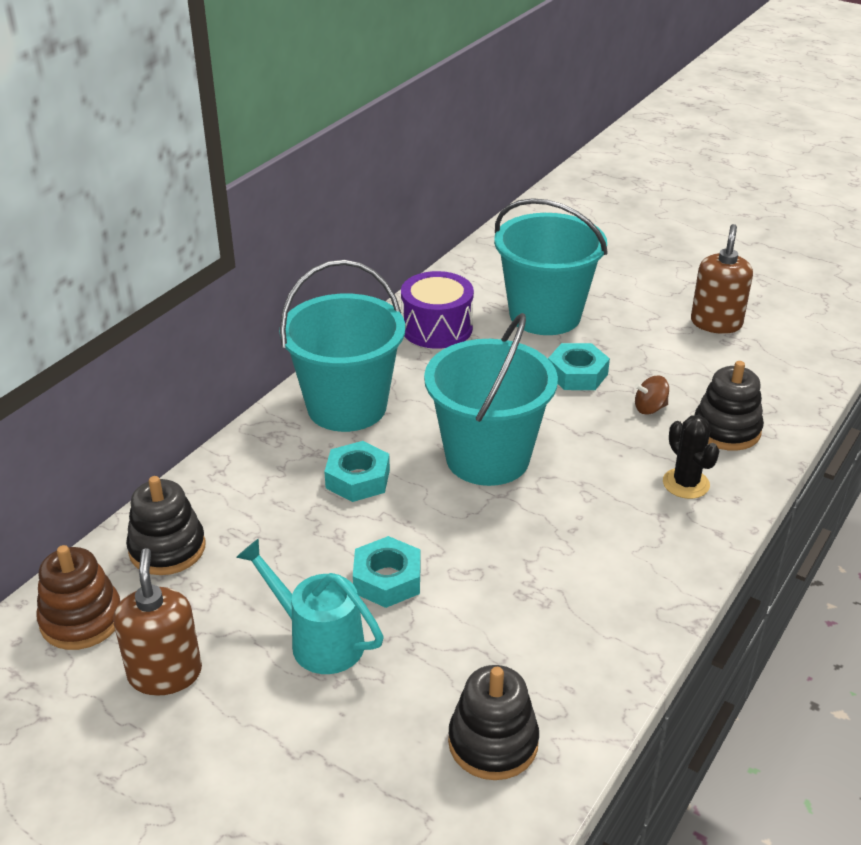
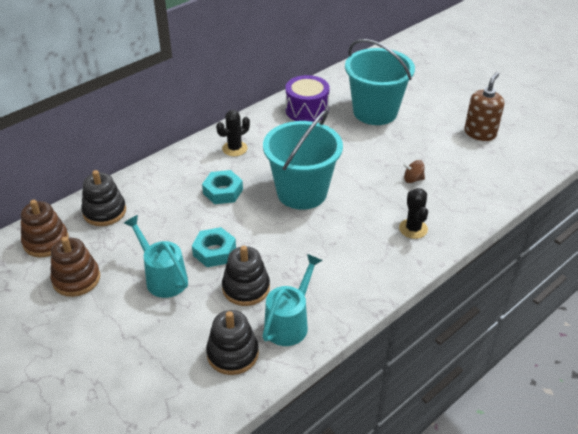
camera: 15 degrees right, 5 degrees up
brown soap dispenser [113,548,202,696] -> brown stacking toy [50,237,100,297]
turquoise bucket [279,260,405,432] -> black cactus [216,110,250,156]
turquoise nut [548,343,610,390] -> none
black stacking toy [695,361,764,451] -> black stacking toy moved to [222,246,270,306]
none -> turquoise watering can [263,254,323,346]

